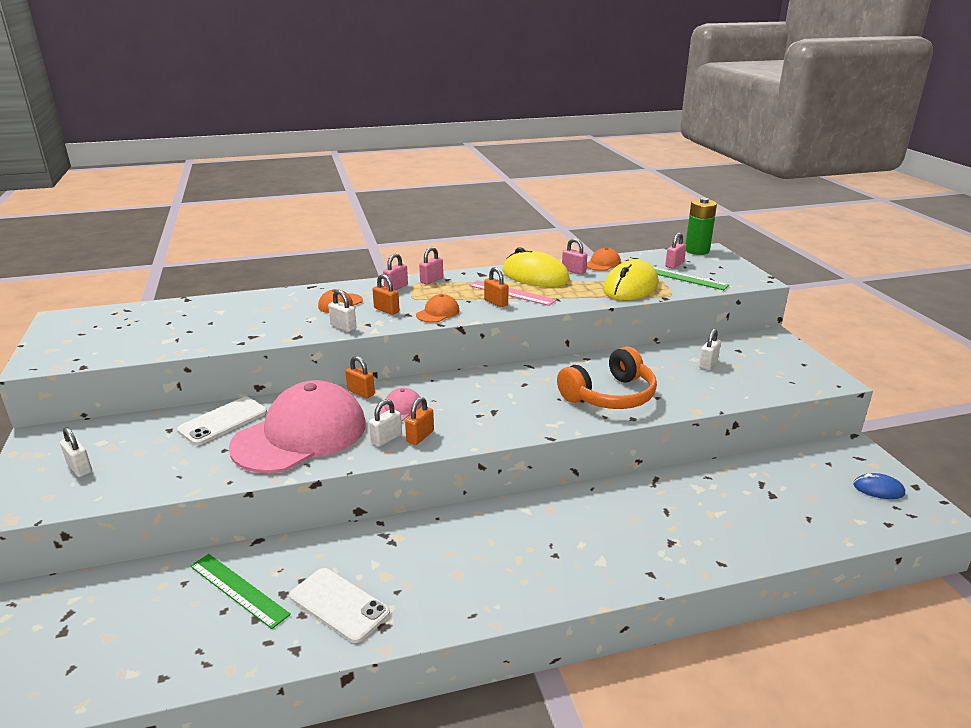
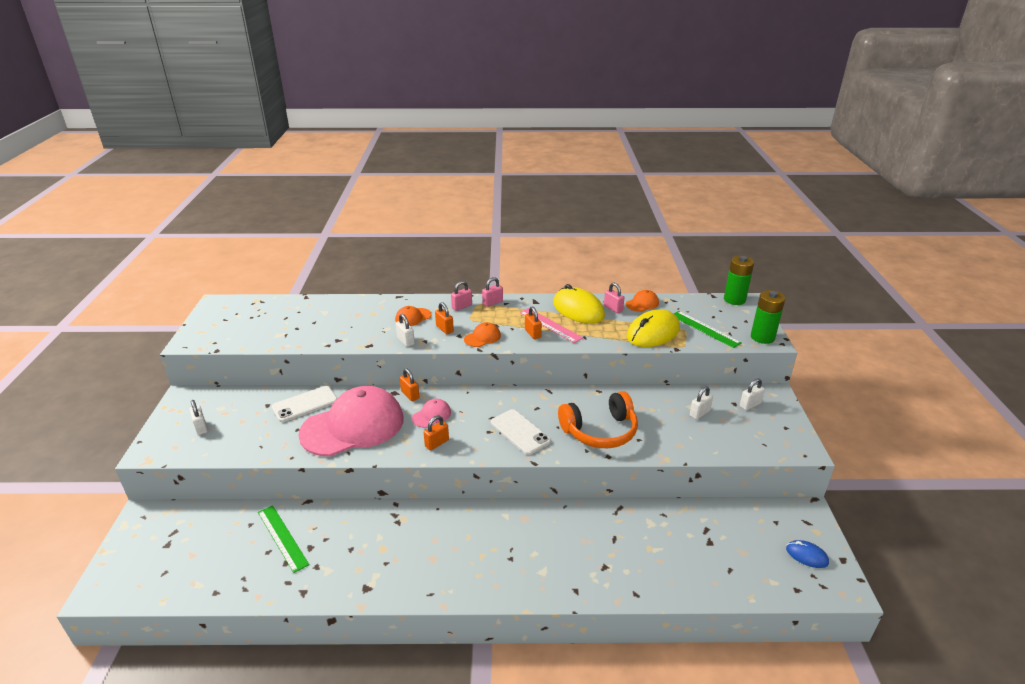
camera: 15 degrees right, 5 degrees up
white phone [289,568,390,643] -> white phone moved to [491,409,551,455]
white padlock [369,399,402,447] -> white padlock moved to [740,378,765,410]
pink padlock [665,233,686,269] -> none
none -> green battery [751,290,785,344]

